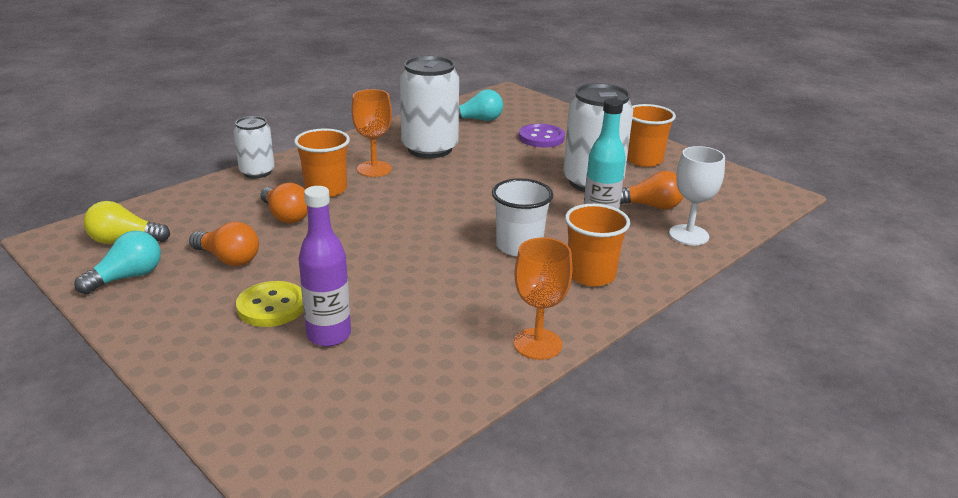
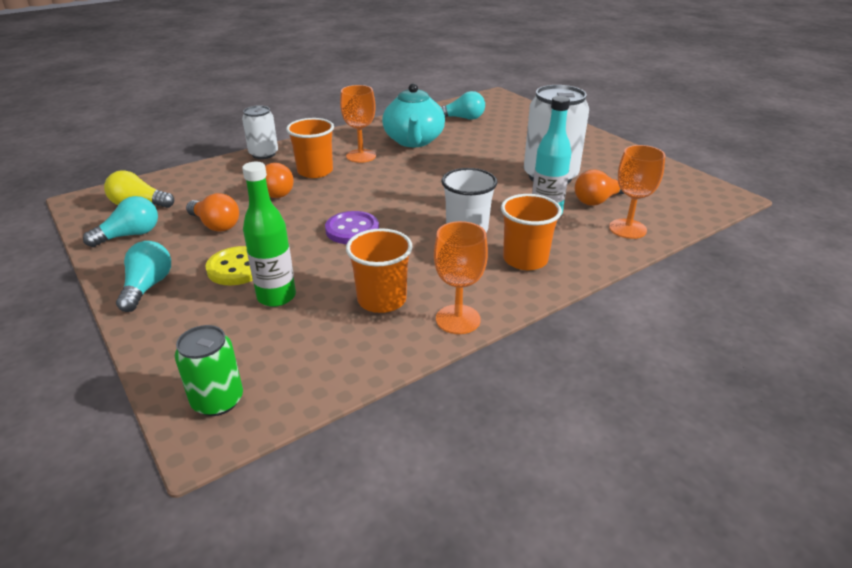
camera: 10 degrees right, 5 degrees up
purple bottle [298,186,351,347] -> green bottle [242,162,296,307]
white can [400,56,459,158] -> turquoise teapot [382,83,445,147]
purple button [519,124,565,147] -> purple button moved to [325,211,379,244]
orange light bulb [620,171,683,210] -> orange light bulb turned 135 degrees clockwise [575,170,625,206]
orange cup [627,104,676,167] -> orange cup moved to [346,228,413,313]
white goblet [669,146,725,245] -> orange goblet [609,145,665,239]
none -> turquoise light bulb [116,241,171,312]
none -> green can [175,325,243,416]

